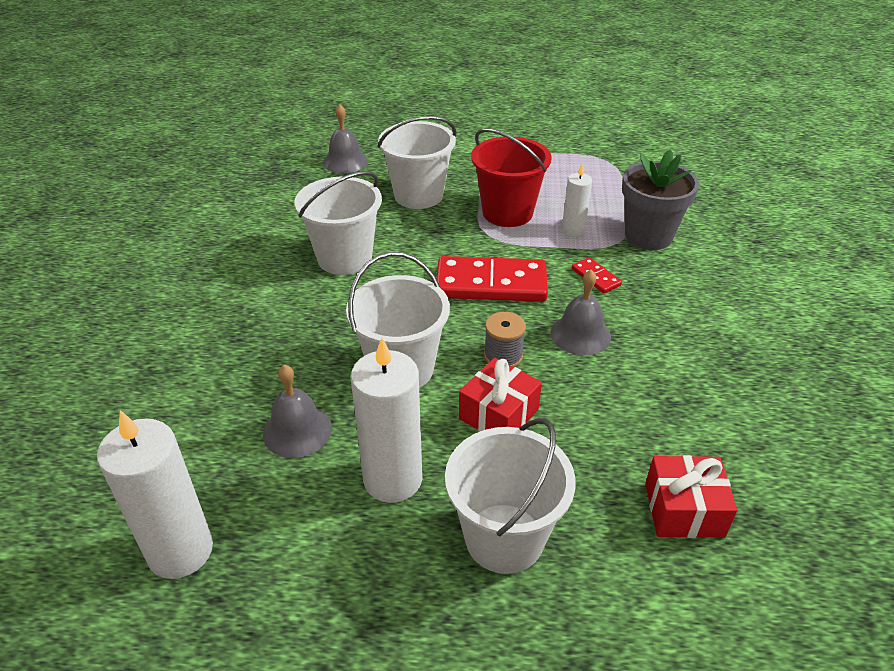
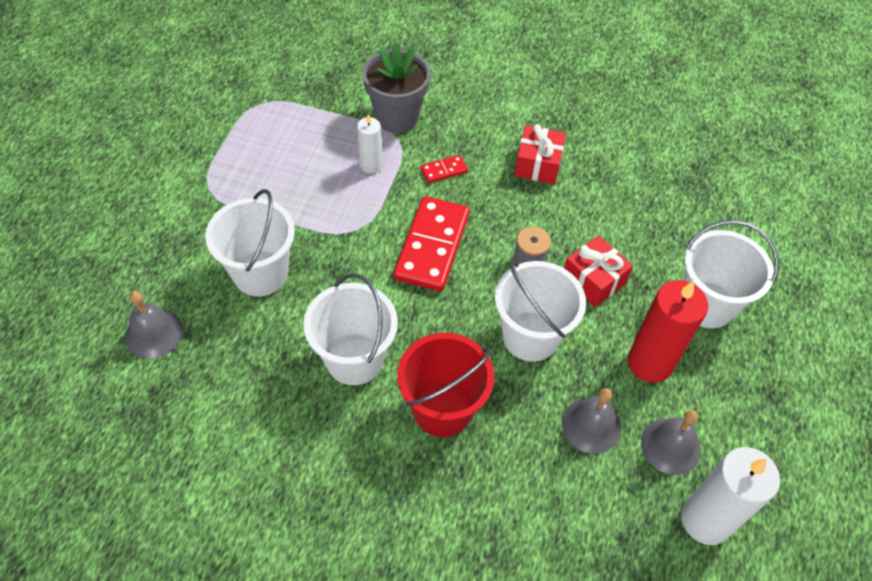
camera: 80 degrees left, 15 degrees up
white candle [351,338,422,503] -> red candle [628,280,708,383]
red bucket [471,128,552,227] -> red bucket moved to [397,333,494,437]
grey bell [550,270,611,356] -> grey bell moved to [641,410,701,475]
red gift [645,455,737,538] -> red gift moved to [514,124,566,184]

